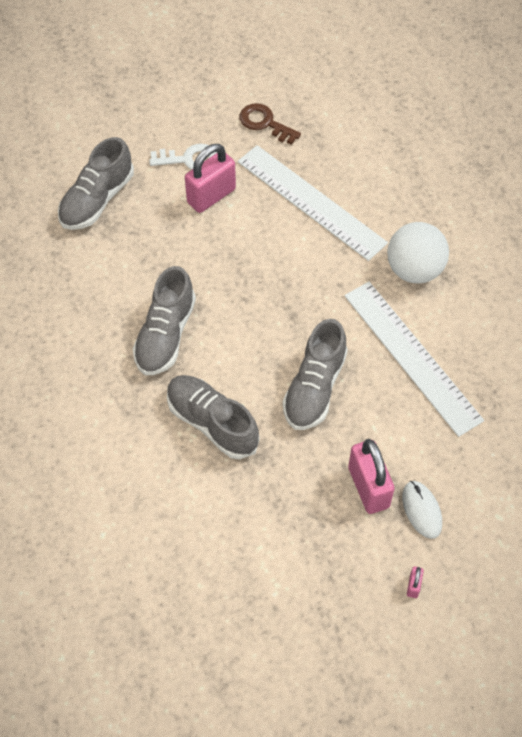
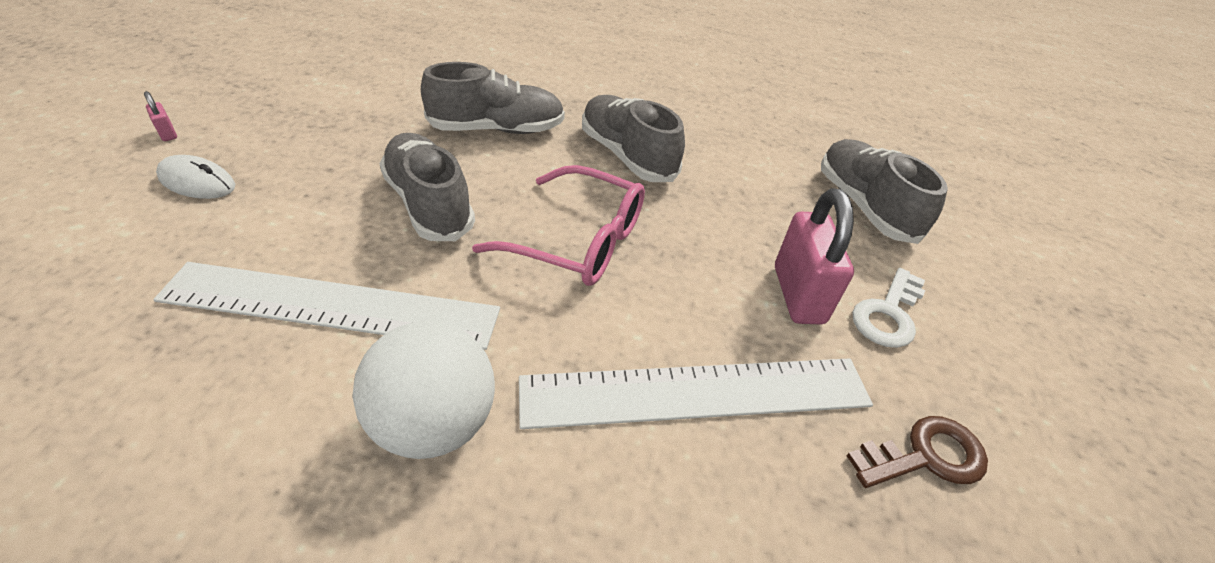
camera: 125 degrees right, 15 degrees down
pink padlock [348,439,395,514] -> none
none -> pink glasses [472,165,645,286]

